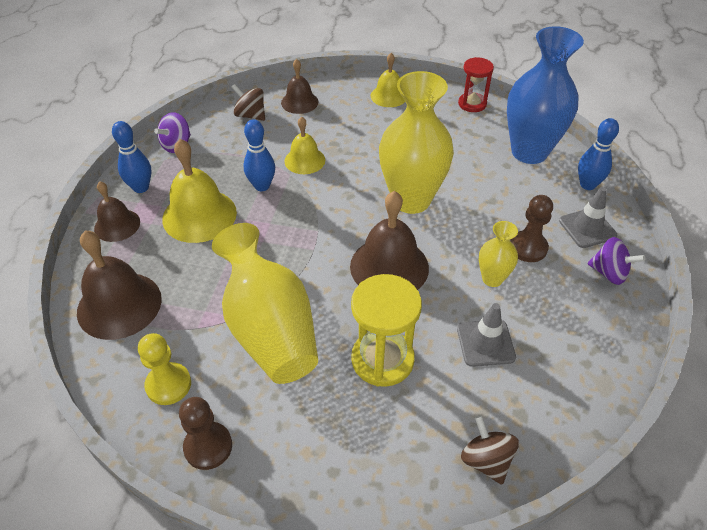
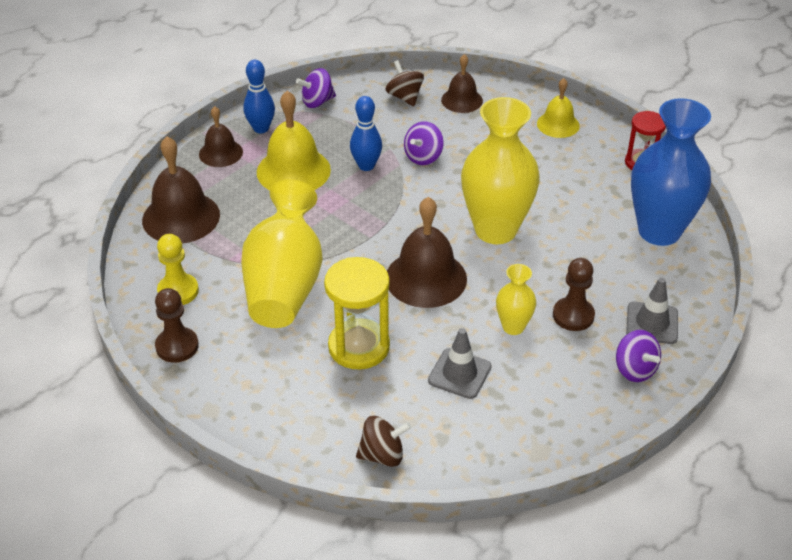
camera: 30 degrees right, 5 degrees down
yellow bell [284,117,325,174] -> purple spinning top [404,121,444,165]
brown spinning top [461,415,519,485] -> brown spinning top turned 75 degrees clockwise [356,416,411,467]
blue bowling pin [578,118,619,190] -> none

